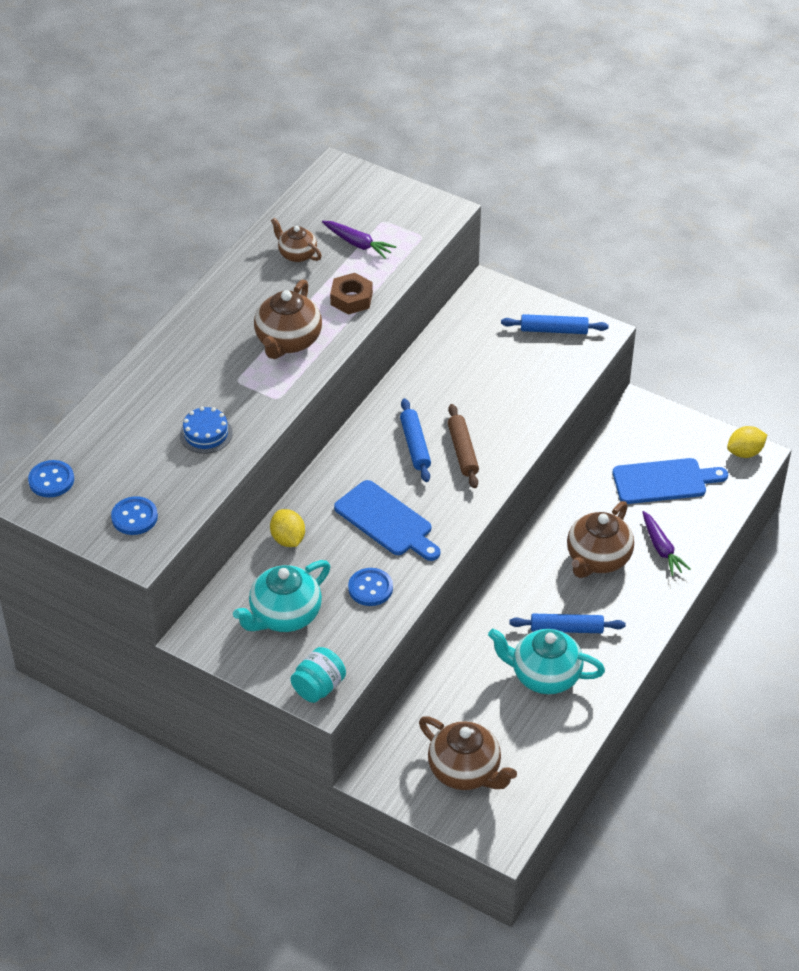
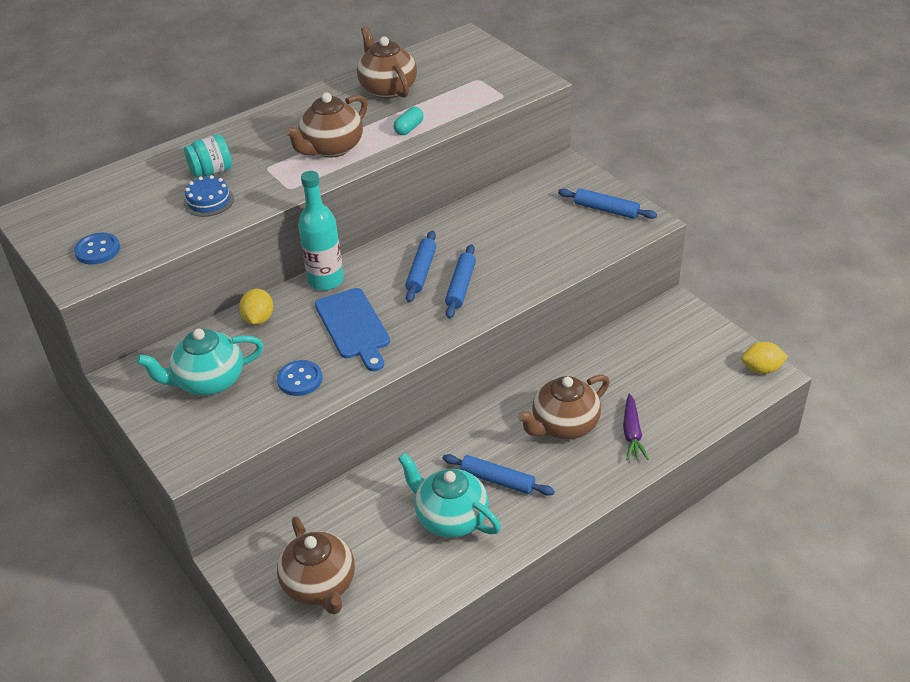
camera: 25 degrees right, 5 degrees down
blue button [28,460,74,498] -> none
brown teapot [271,218,322,262] -> brown teapot [357,26,417,99], size x1.68
turquoise jar [290,647,346,703] -> turquoise jar moved to [184,134,232,177]
purple carrot [322,221,396,259] -> none
brown nut [330,273,373,315] -> turquoise capsule [393,107,424,135]
brown rolling pin [448,404,479,488] -> blue rolling pin [445,244,476,319]
blue cutting board [613,458,728,504] -> none
none -> turquoise bottle [298,171,344,290]

